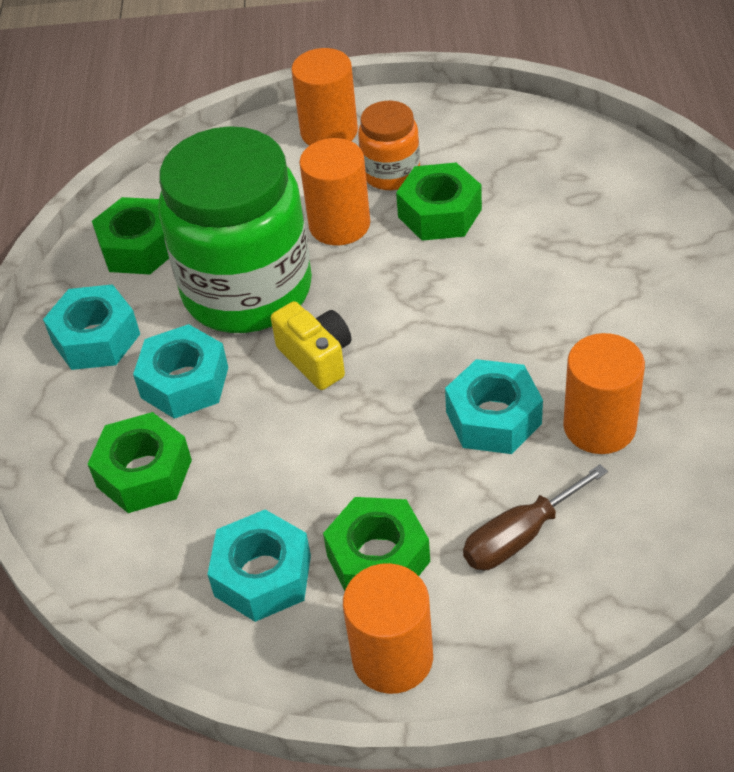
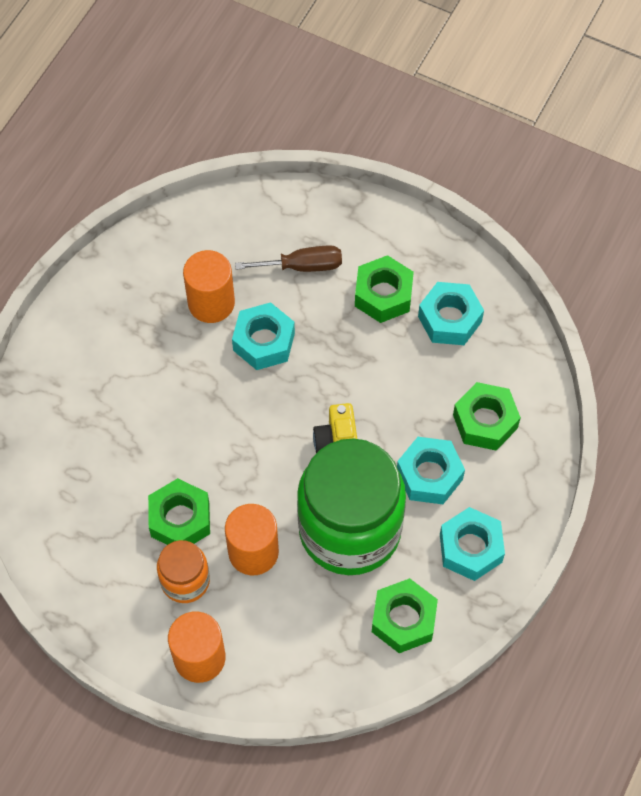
camera: 155 degrees left, 15 degrees up
orange cylinder [343,563,433,694] -> none

